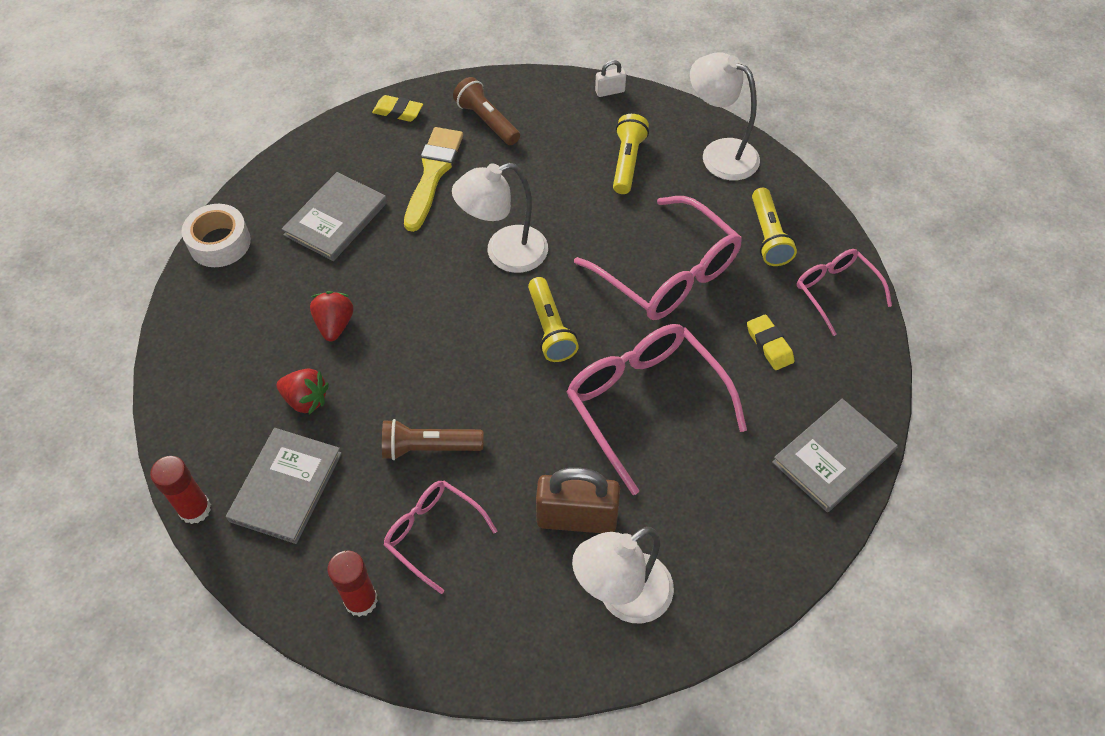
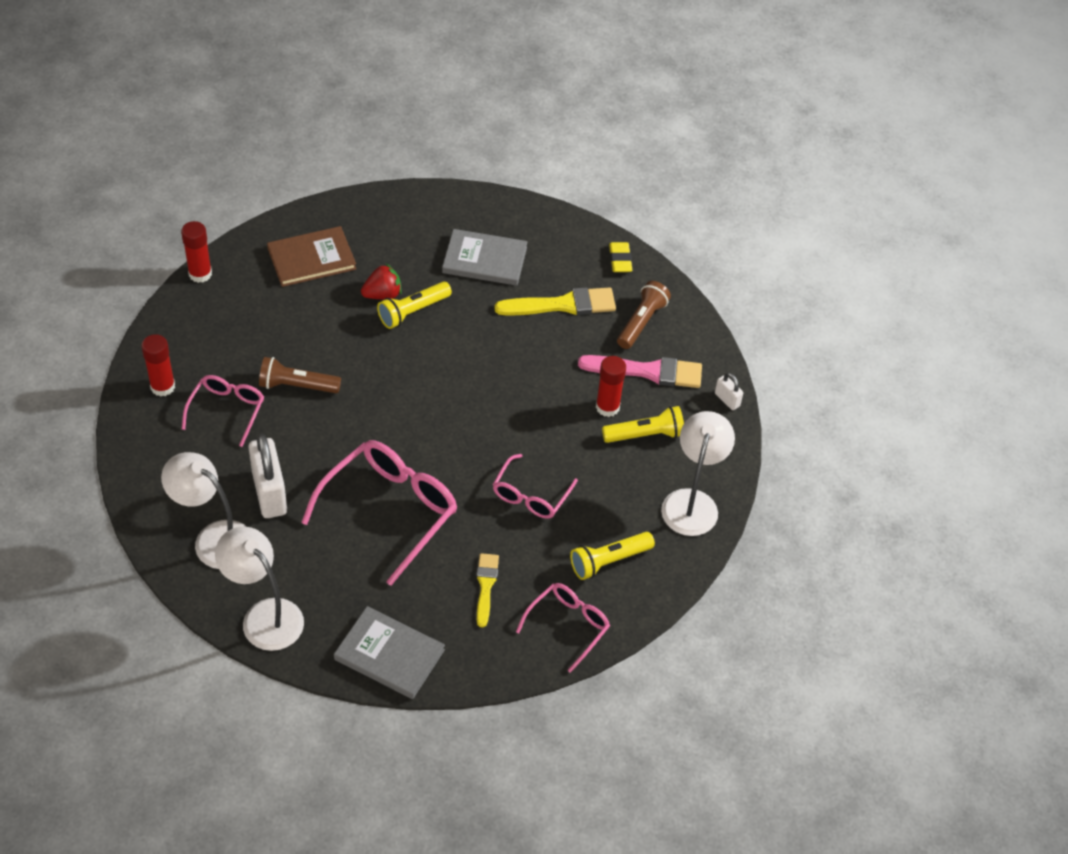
camera: 65 degrees right, 5 degrees down
white tape [181,204,251,267] -> none
grey book [226,428,342,544] -> none
red strawberry [277,369,329,415] -> none
brown flashlight [382,419,483,460] -> brown flashlight turned 60 degrees counterclockwise [259,357,341,393]
white lamp [452,163,548,273] -> white lamp moved to [215,527,304,651]
yellow flashlight [528,277,579,362] -> yellow flashlight moved to [377,281,452,329]
brown padlock [536,467,620,533] -> white padlock [248,434,287,518]
pink glasses [574,196,742,320] -> pink glasses [493,454,578,519], size x0.58
yellow eraser [747,314,794,370] -> yellow brush [477,553,499,627]
none -> brown book [267,226,356,287]
none -> pink brush [578,355,702,388]
none -> red glue stick [596,356,626,417]

